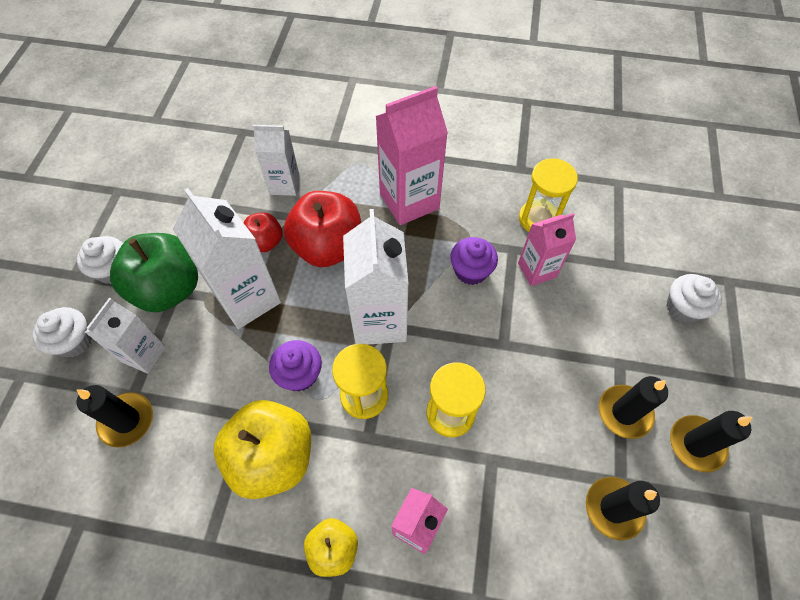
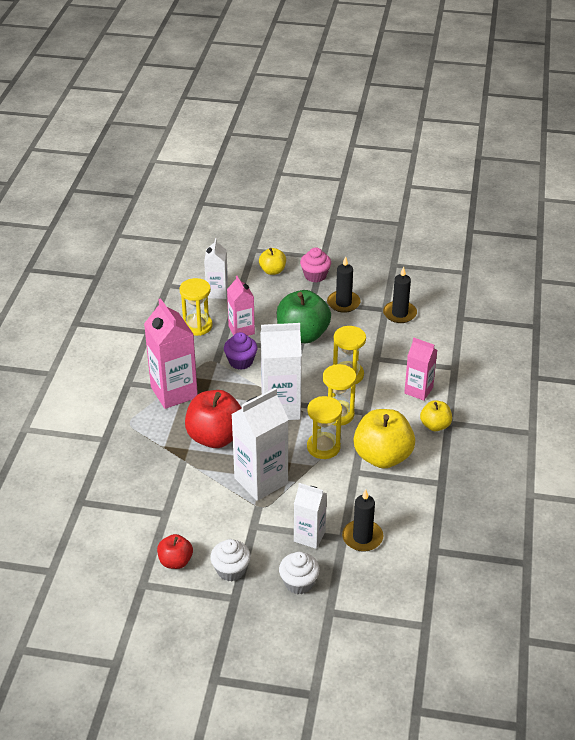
camera: 90 degrees left, 20 degrees down
green apple [110,233,198,312] -> green apple moved to [277,290,331,343]
red apple [243,212,283,252] -> red apple moved to [157,534,193,569]
white carton [253,125,299,196] -> white carton moved to [204,238,228,299]
purple cupcake [269,340,322,391] -> yellow hourglass [307,396,342,459]
white cupcake [666,274,722,323] -> yellow apple [259,248,286,275]
black candle [670,411,752,472] -> none
none -> pink cupcake [300,247,331,283]

